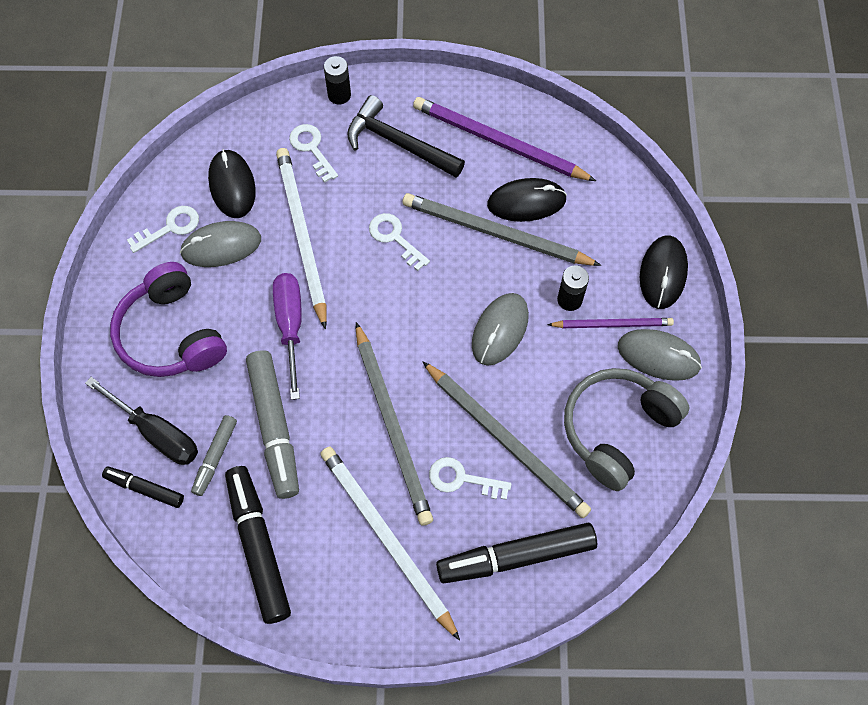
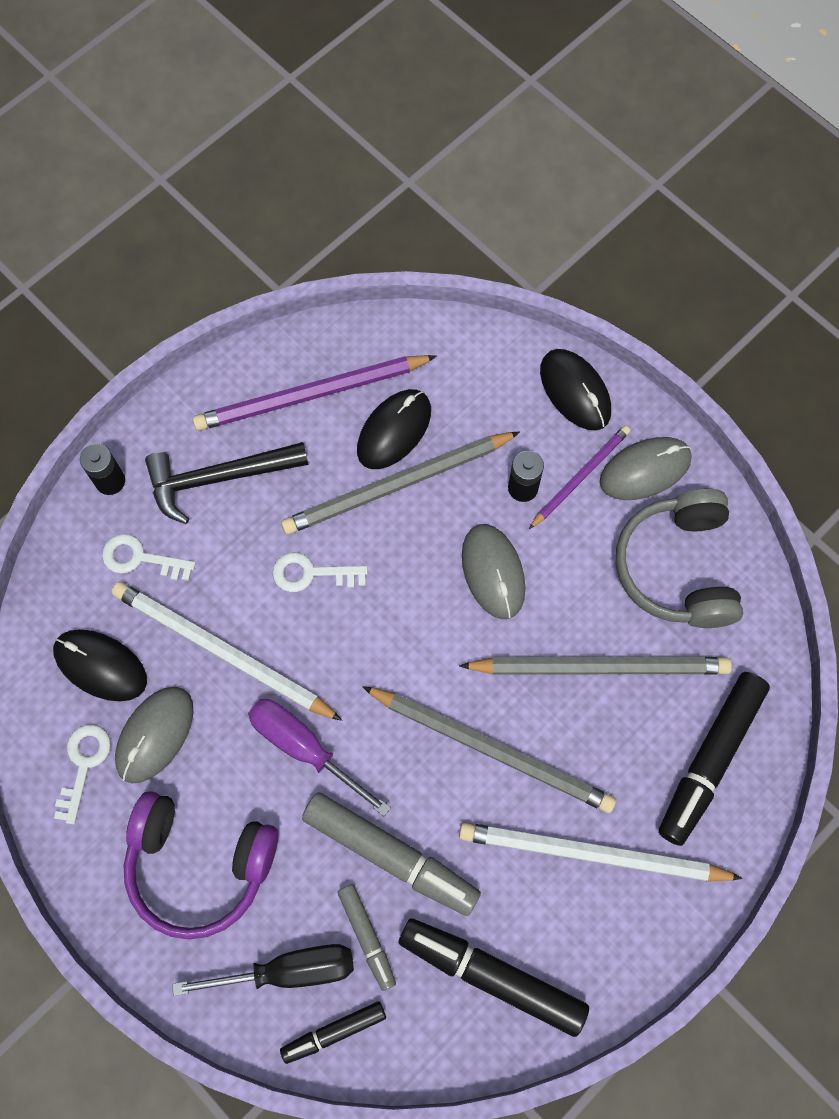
camera: 45 degrees left, 5 degrees up
white key [429,457,511,500] -> none

